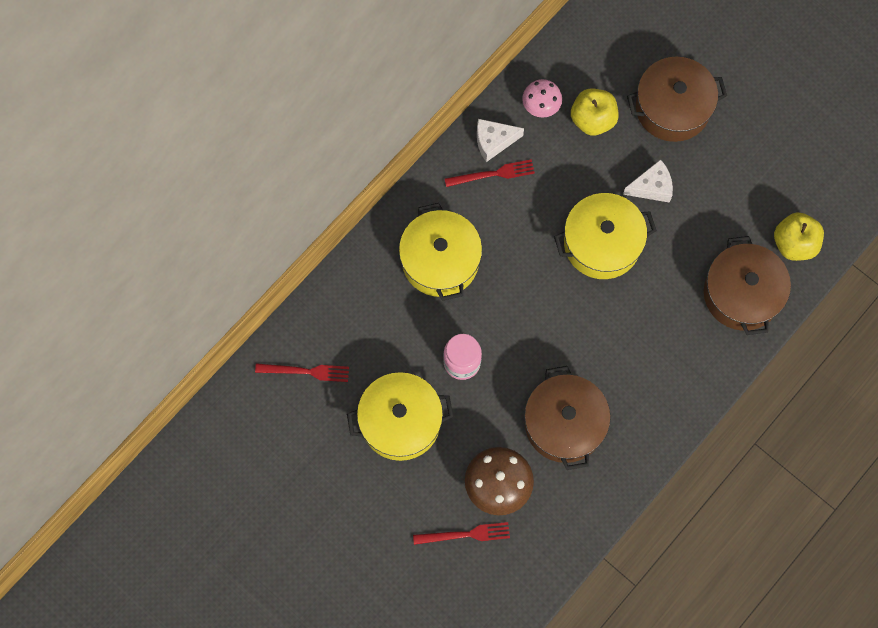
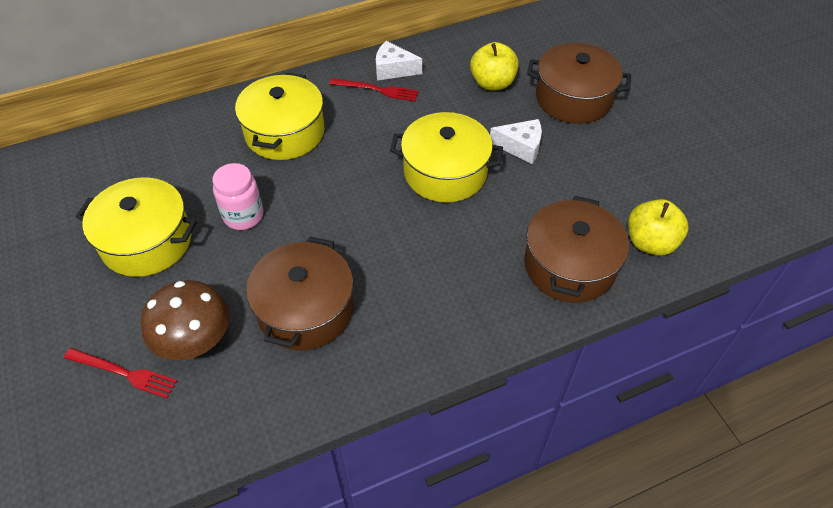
camera: 25 degrees right, 20 degrees down
red fork [255,363,349,382] -> none
pink mushroom [522,79,562,118] -> none

